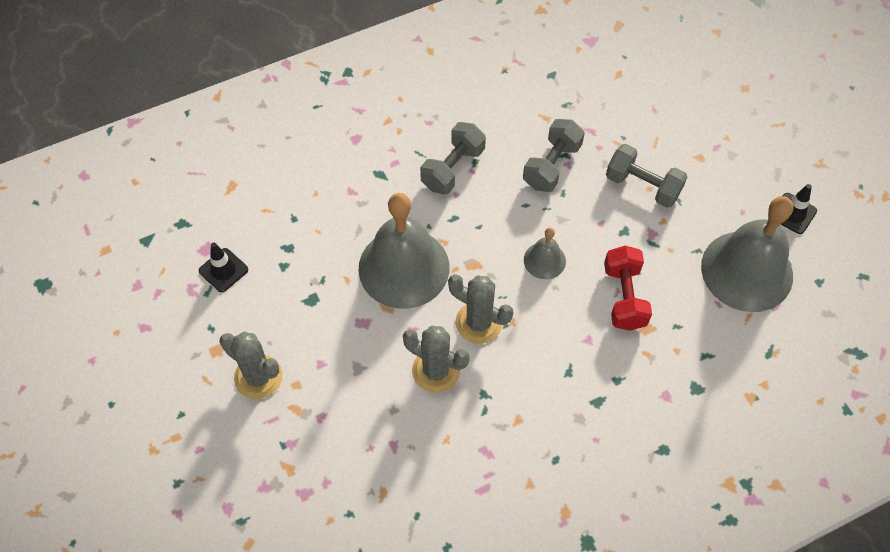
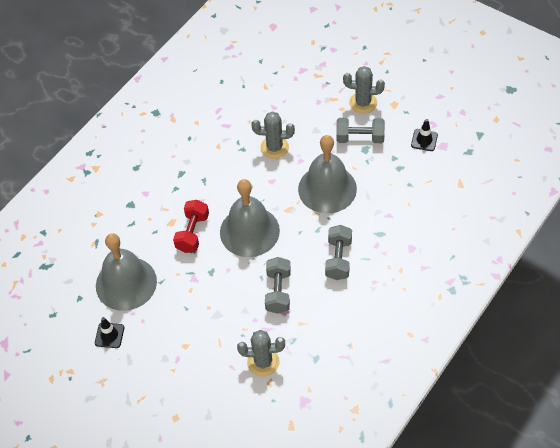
camera: 155 degrees right, 5 degrees down
grey cactus [448,274,514,344] -> grey cactus moved to [237,330,285,377]
grey bell [524,228,566,279] -> grey bell [220,179,280,257], size x2.15
red dumbbell [604,246,652,331] -> red dumbbell turned 45 degrees clockwise [173,200,209,253]
grey dumbbell [606,144,687,208] -> grey dumbbell moved to [336,118,385,143]

